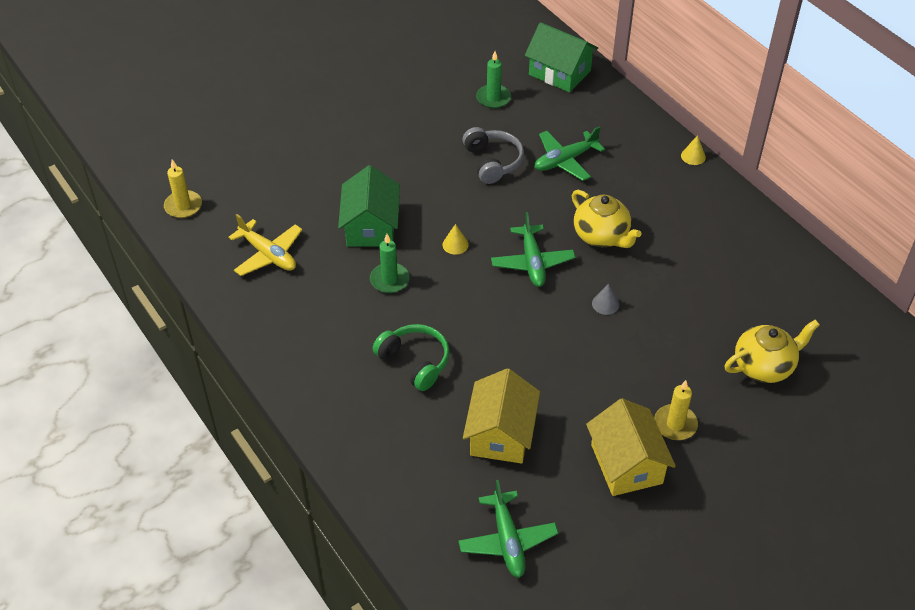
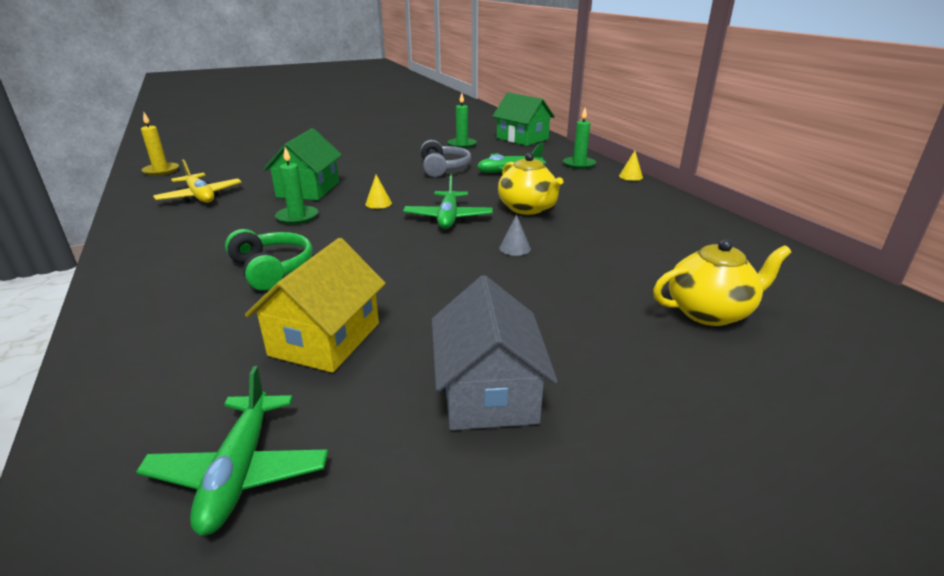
camera: 10 degrees right, 20 degrees down
yellow house [586,398,676,496] -> grey house [432,275,558,430]
yellow candle [654,380,698,440] -> none
none -> green candle [563,108,596,169]

